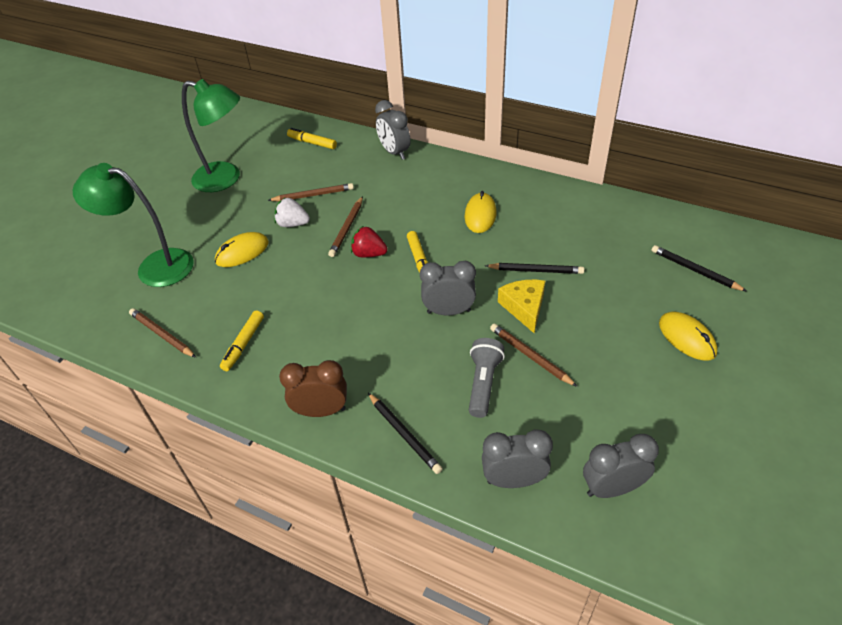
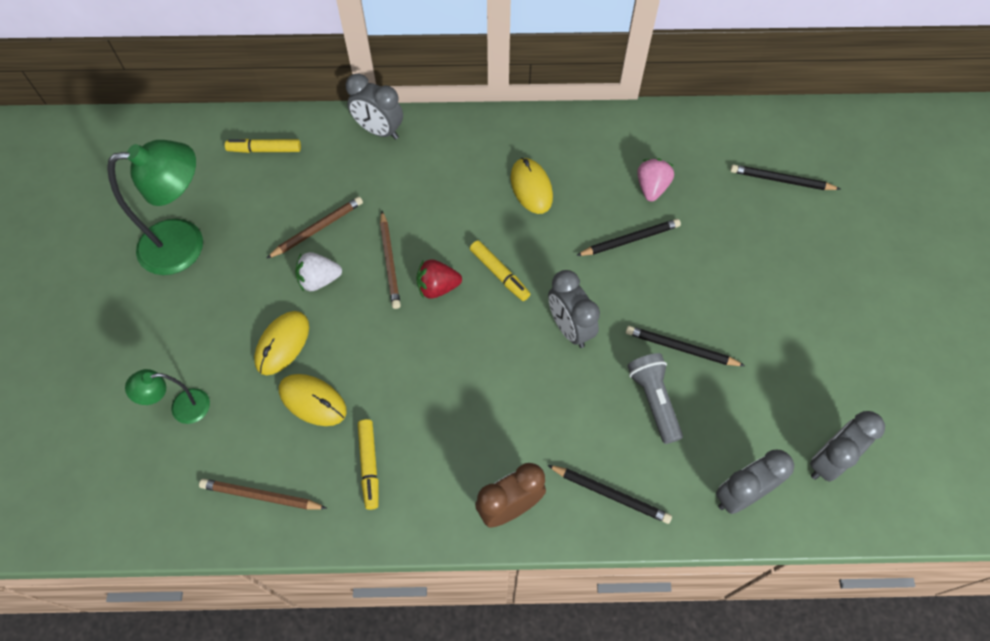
camera: 30 degrees left, 15 degrees up
green lamp [73,163,194,287] -> green lamp [125,369,210,424], size x0.52
grey clock [420,261,476,315] -> grey clock turned 90 degrees counterclockwise [548,270,600,348]
brown pencil [490,324,578,387] -> black pencil [626,326,745,366]
yellow cheese [498,280,545,333] -> none
yellow mouse [659,312,718,360] -> yellow mouse moved to [279,374,347,426]
none -> pink strawberry [637,159,674,201]

